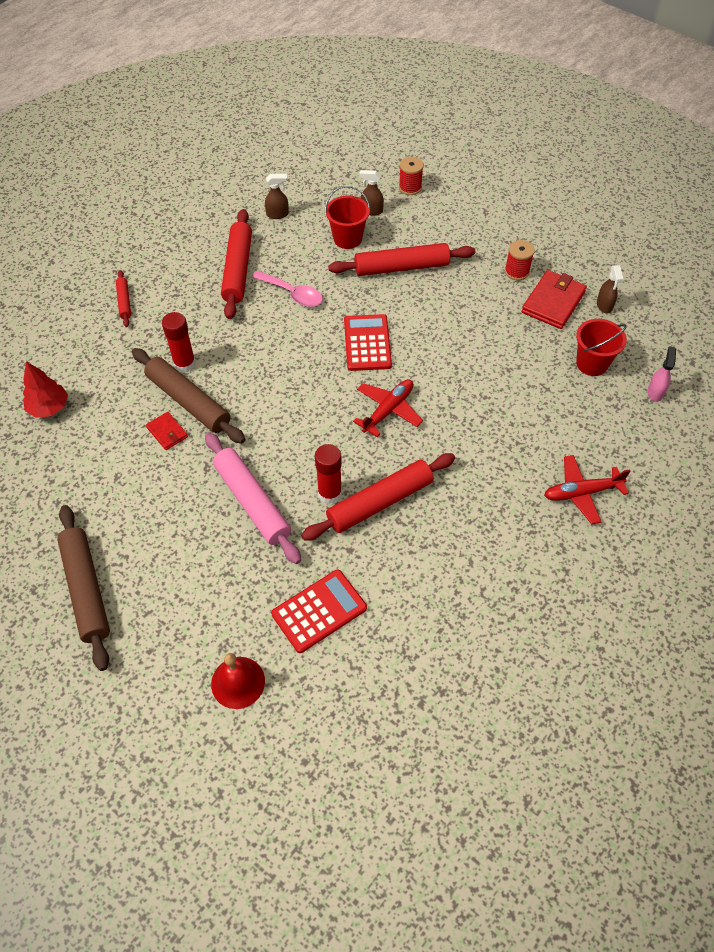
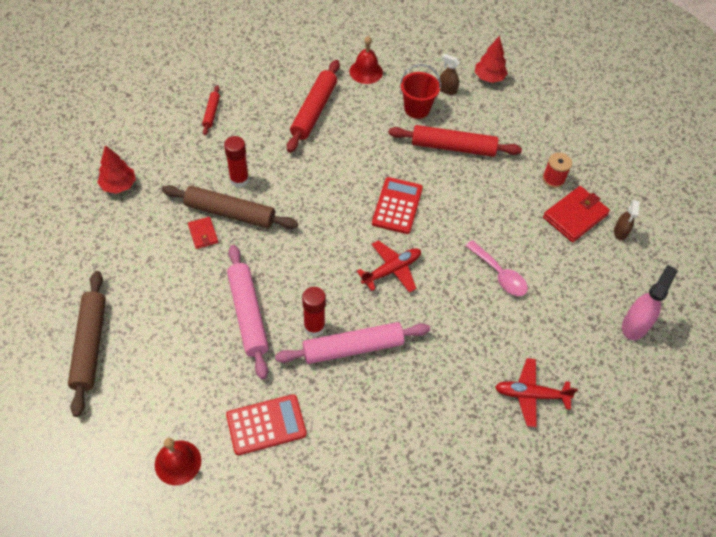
camera: 15 degrees right, 0 degrees up
brown rolling pin [132,348,245,444] -> brown rolling pin turned 45 degrees counterclockwise [162,185,298,229]
pink spoon [252,270,323,307] -> pink spoon moved to [466,240,528,296]
brown spray bottle [265,174,289,219] -> red bell [349,36,383,84]
red rolling pin [301,453,455,541] -> pink rolling pin [275,322,430,364]
red spool [399,157,424,195] -> red tree [475,36,508,83]
red bucket [576,319,627,376] -> none
pink spray bottle [648,346,676,402] -> pink spray bottle [622,265,677,340], size x1.63

